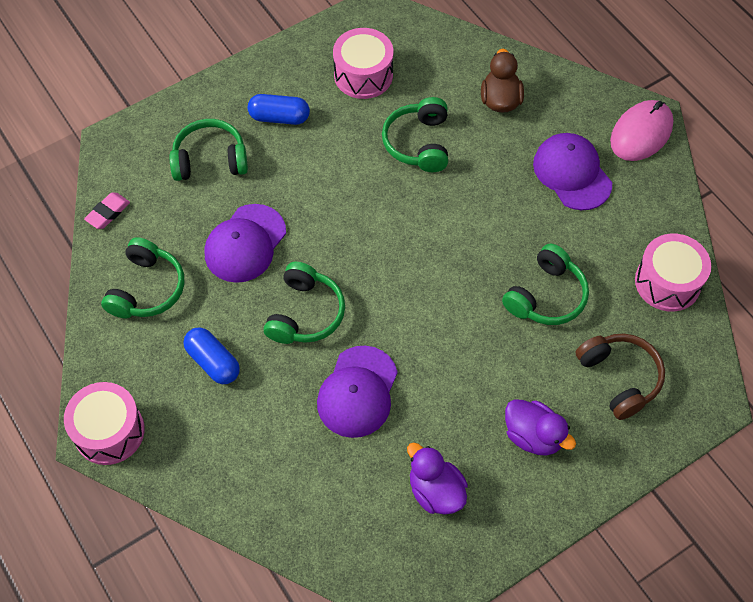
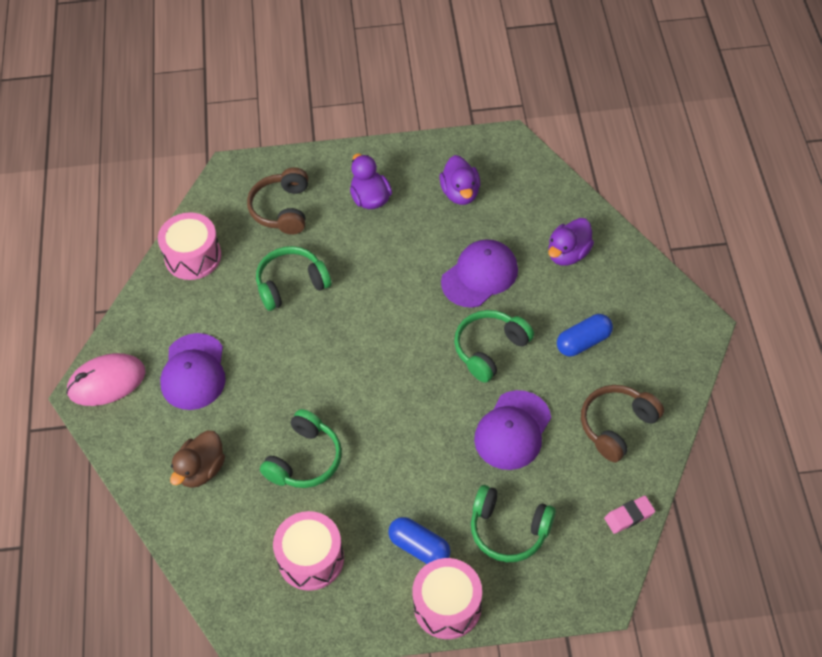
camera: 150 degrees left, 5 degrees down
pink drum [64,382,145,465] -> pink drum moved to [412,558,482,639]
green headphones [101,237,184,319] -> brown headphones [581,385,664,462]
blue capsule [183,327,240,384] -> blue capsule turned 75 degrees clockwise [557,314,613,356]
purple cap [205,204,286,283] -> purple cap turned 150 degrees clockwise [474,390,551,470]
none -> purple duck [548,218,594,266]

